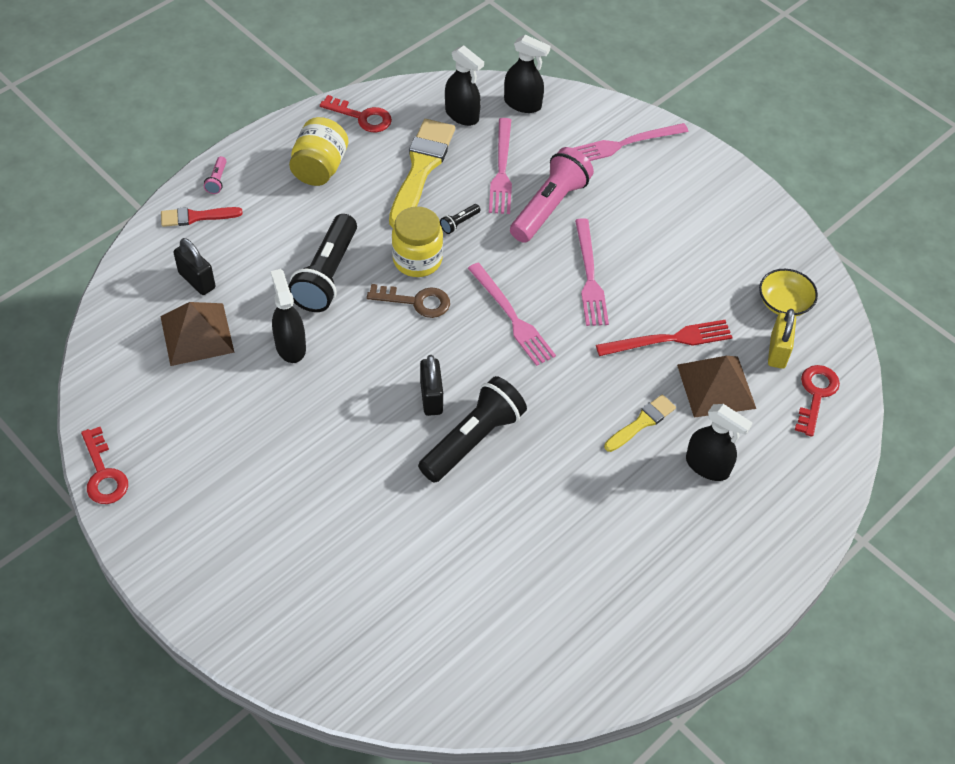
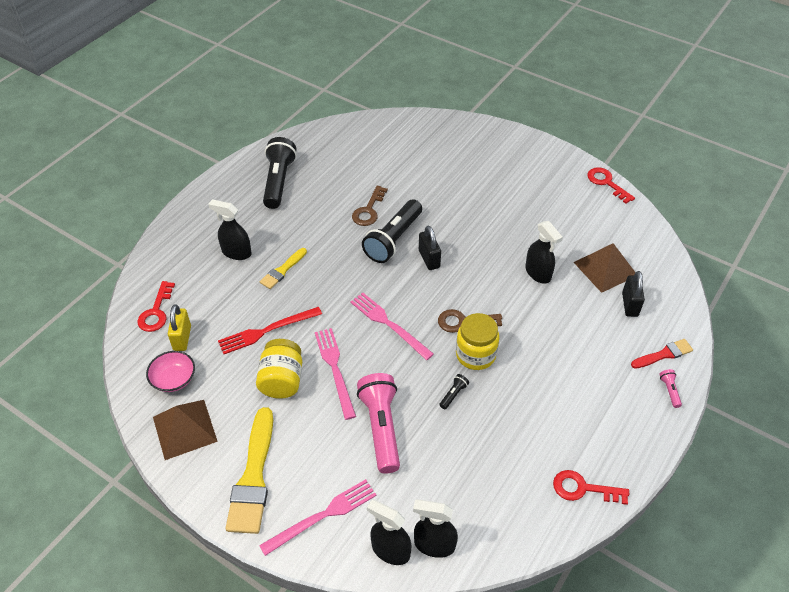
camera: 170 degrees right, 5 degrees down
black padlock [174,238,215,295] -> black padlock turned 60 degrees clockwise [622,271,645,317]
black flashlight [288,214,357,312] -> black flashlight moved to [263,137,297,209]
yellow jar [289,117,348,186] -> yellow jar moved to [256,339,302,399]
yellow brush [389,119,455,228] -> yellow brush moved to [226,407,273,534]
black spray bottle [445,45,484,126] -> black spray bottle moved to [367,500,411,565]
pink fork [489,118,512,214] -> none
pink flashlight [510,147,594,243] -> pink flashlight turned 150 degrees clockwise [357,373,400,474]
brown pyramid [677,356,756,418] -> brown pyramid moved to [153,400,218,460]
yellow bowl [759,269,818,316] -> pink bowl [146,351,195,392]
none -> brown key [352,186,388,226]

